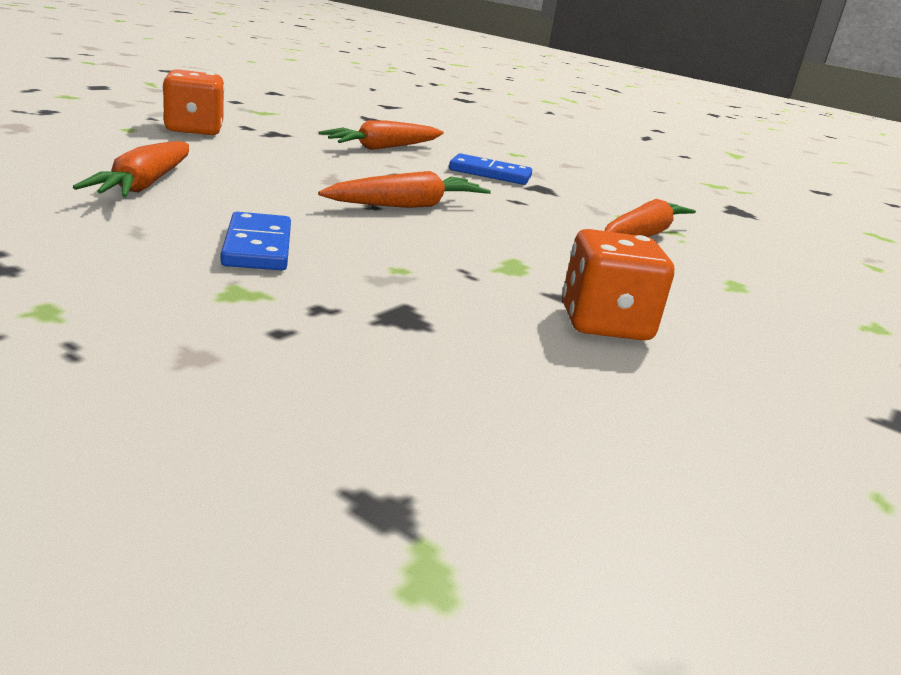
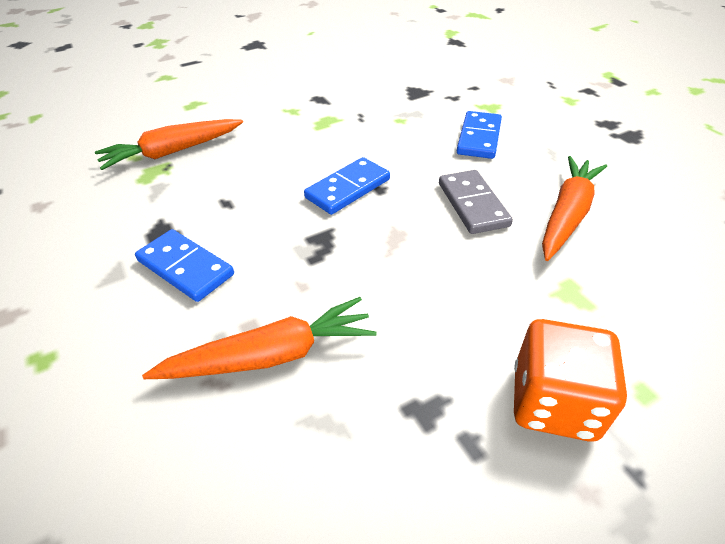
camera: 150 degrees left, 20 degrees up
orange carrot [318,171,491,208] -> blue domino [304,157,390,215]
orange dice [562,229,674,341] -> none
none -> grey domino [439,170,513,234]

